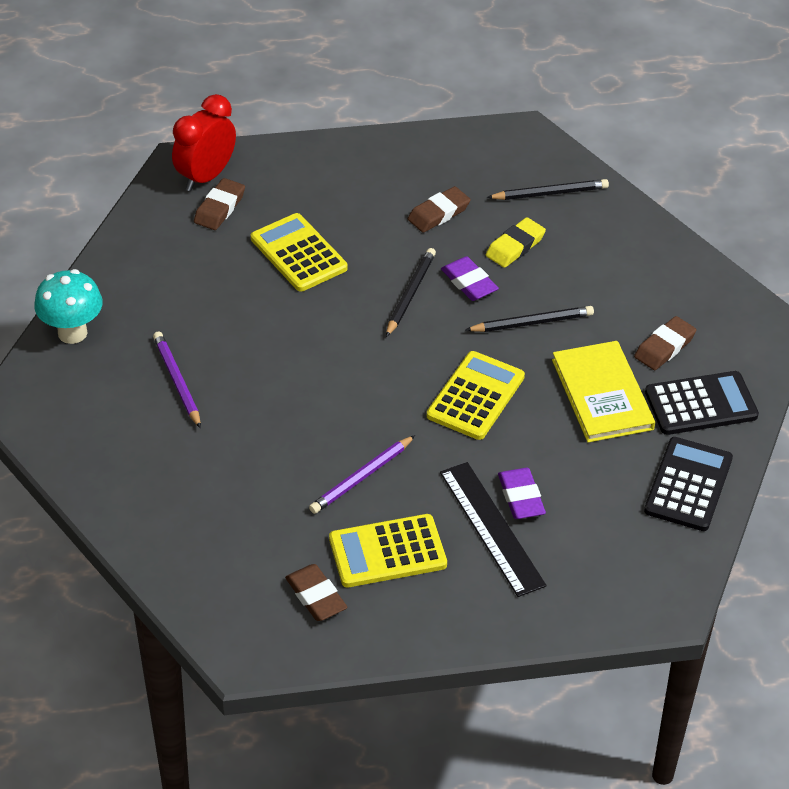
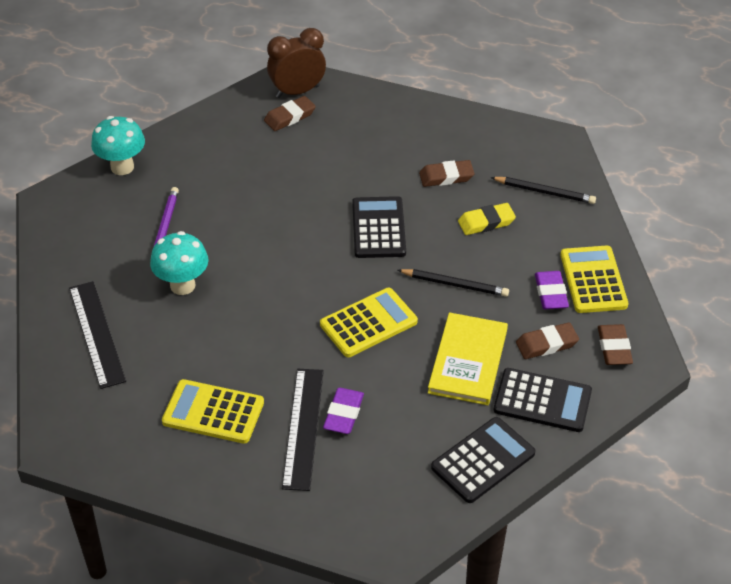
camera: 30 degrees right, 0 degrees up
red clock [172,94,236,191] -> brown clock [267,28,326,98]
yellow calculator [251,213,348,292] -> yellow calculator moved to [560,246,628,313]
brown eraser [285,564,347,621] -> brown eraser moved to [598,324,633,365]
purple pencil [309,435,415,514] -> none
black pencil [386,248,436,337] -> black calculator [352,196,406,258]
purple eraser [441,256,499,301] -> purple eraser moved to [535,271,569,309]
none -> black ruler [69,281,126,389]
none -> turquoise mushroom [150,231,208,295]

